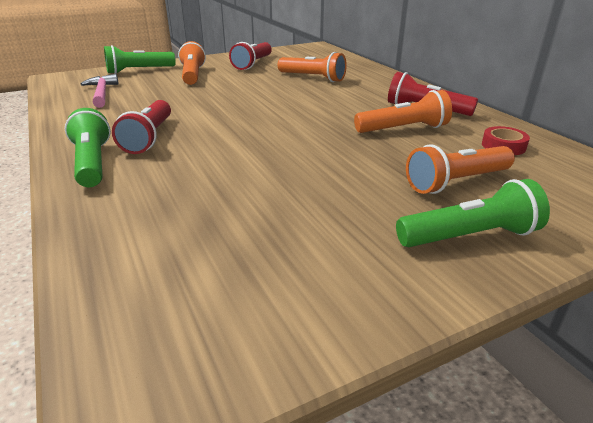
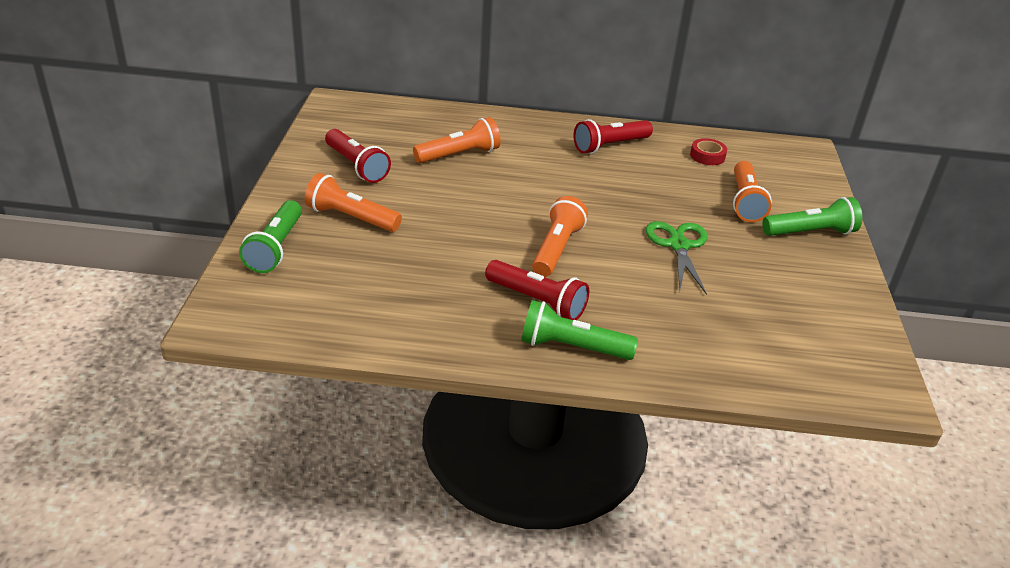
camera: 60 degrees left, 5 degrees up
pink hammer [81,74,119,108] -> none
orange flashlight [354,90,452,133] -> orange flashlight moved to [532,196,588,277]
green flashlight [396,179,550,247] -> green flashlight turned 60 degrees clockwise [762,197,862,236]
none -> green scissors [646,221,707,295]

